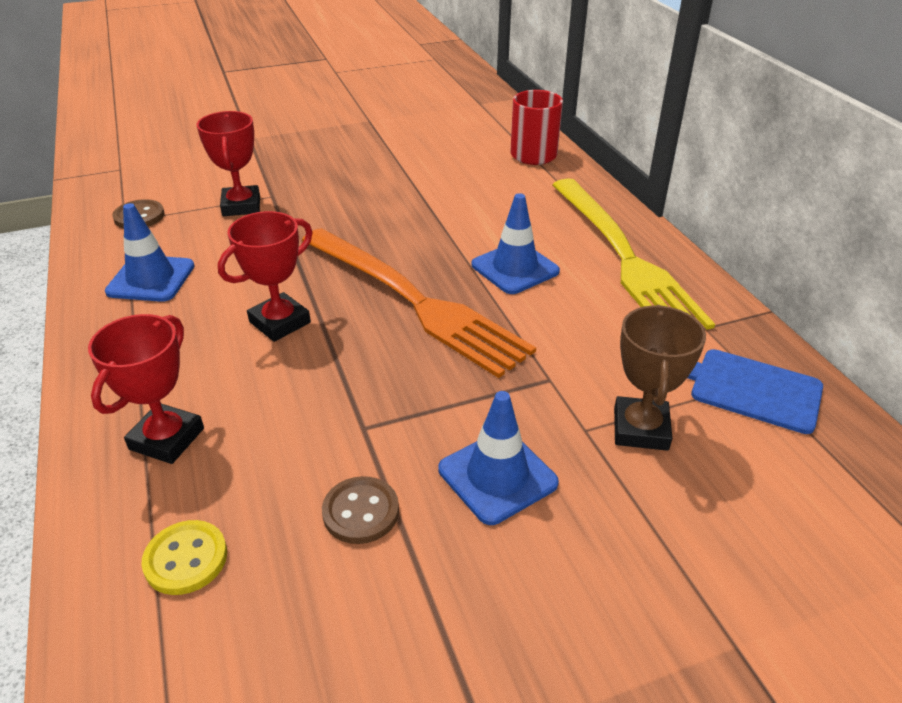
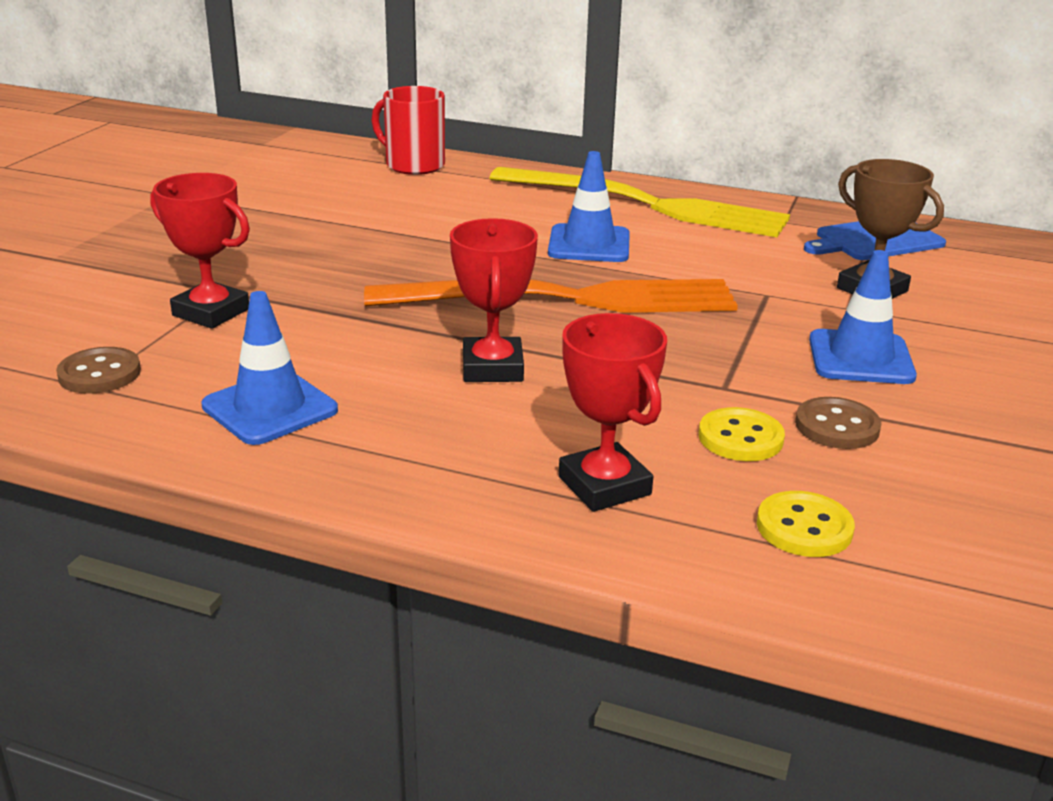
camera: 50 degrees left, 10 degrees down
none -> yellow button [699,407,785,461]

